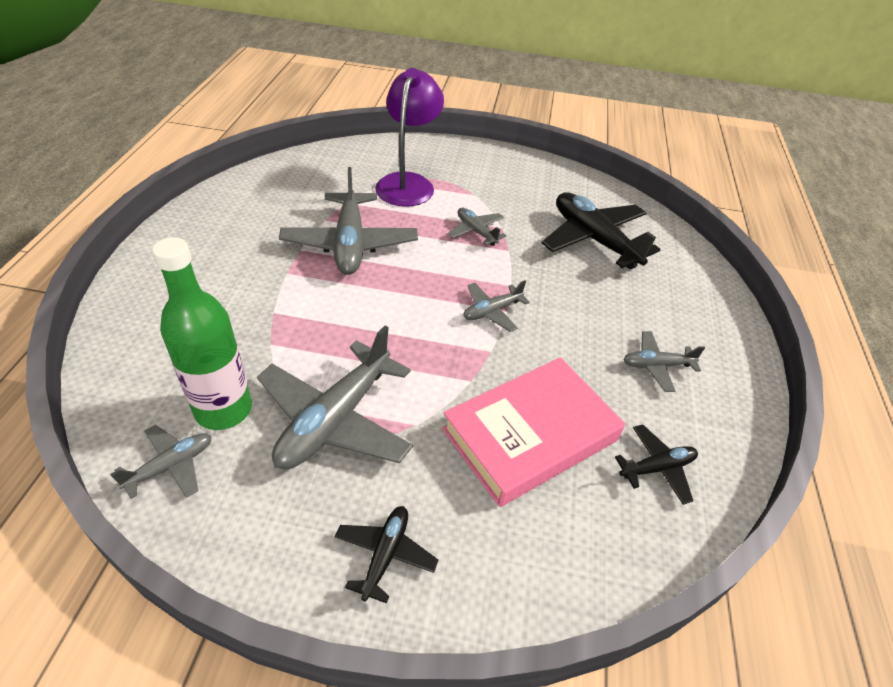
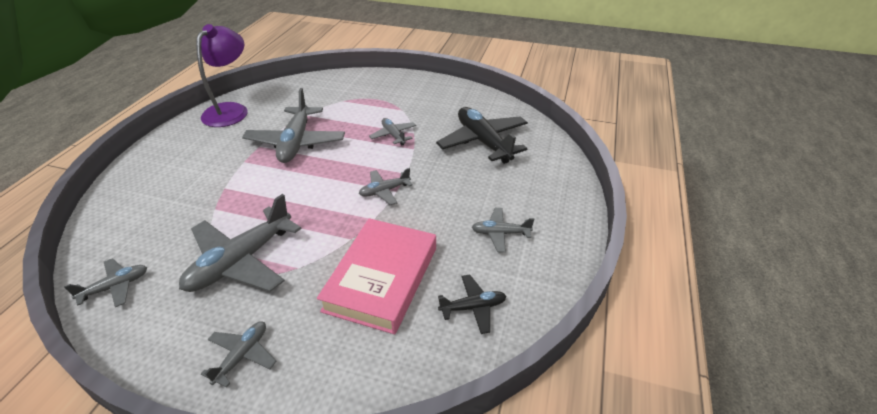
camera: 10 degrees right, 5 degrees down
green bottle [152,237,252,430] -> none
black plane [335,506,439,604] -> grey plane [201,321,276,388]
purple lamp [375,68,444,207] -> purple lamp moved to [196,24,248,127]
pink book [442,357,625,507] -> pink book turned 45 degrees counterclockwise [317,218,436,334]

